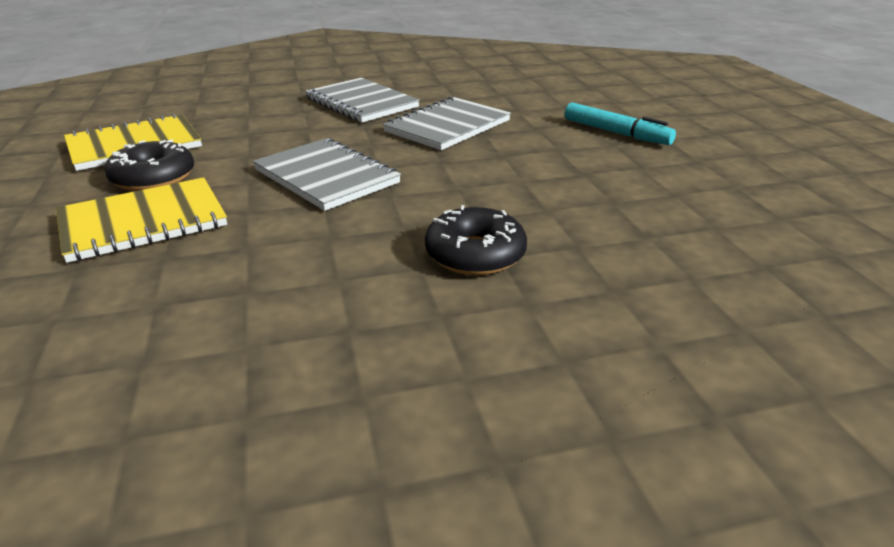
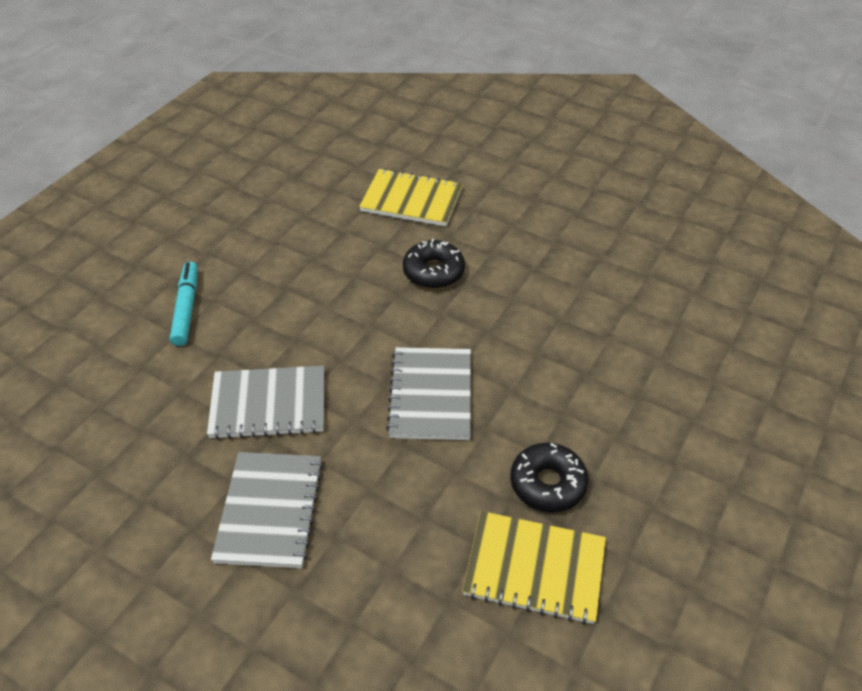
camera: 135 degrees left, 15 degrees up
yellow notebook [56,177,227,263] -> yellow notebook moved to [359,168,463,227]

